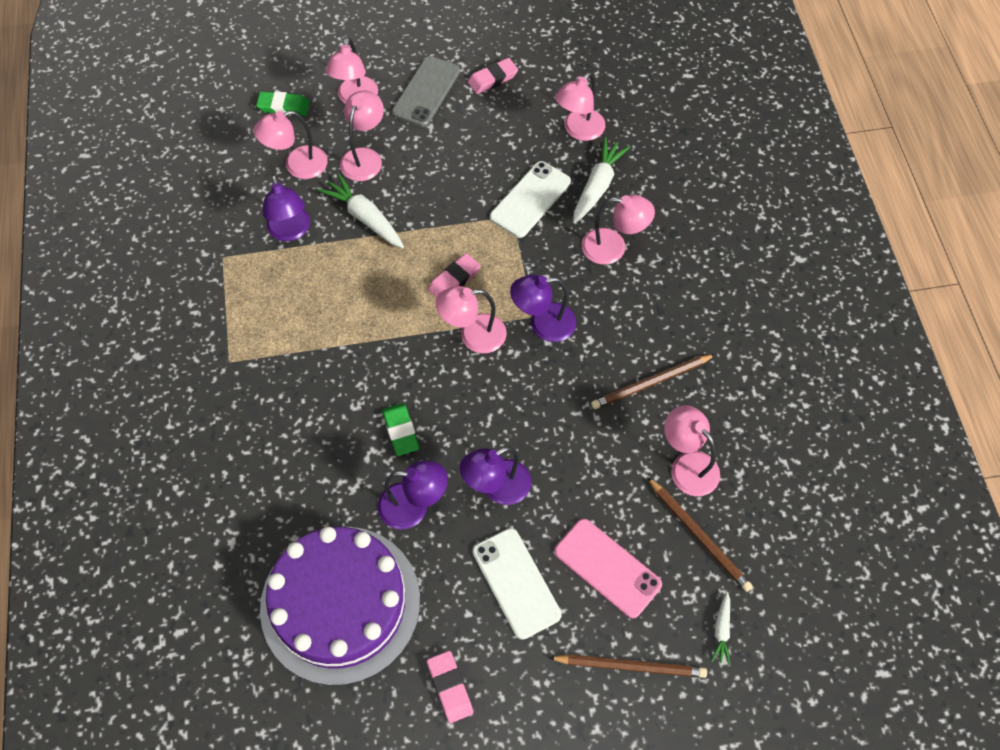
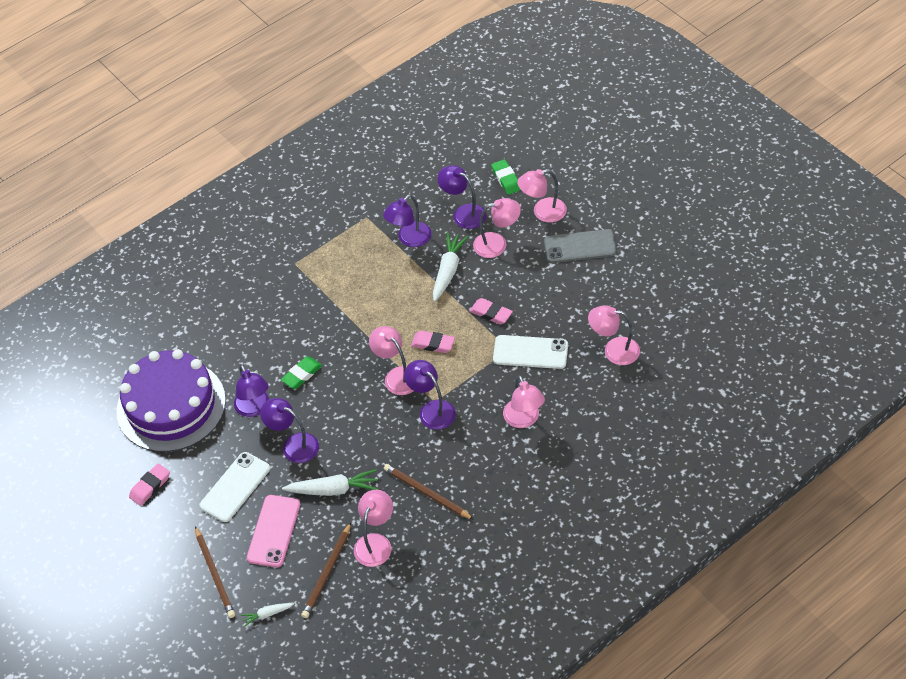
camera: 65 degrees right, 10 degrees down
pink lamp [254,111,328,179] -> purple lamp [437,165,486,229]
pink eraser [468,58,518,94] -> pink eraser moved to [470,298,513,325]
white carrot [573,137,630,224] -> white carrot moved to [282,469,378,496]

